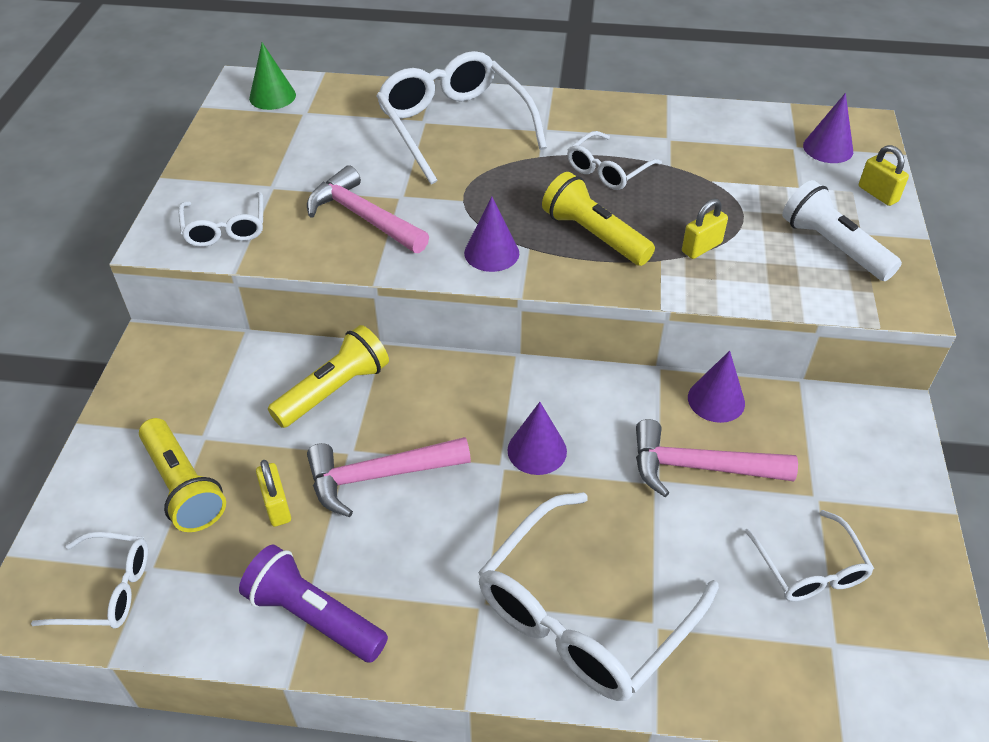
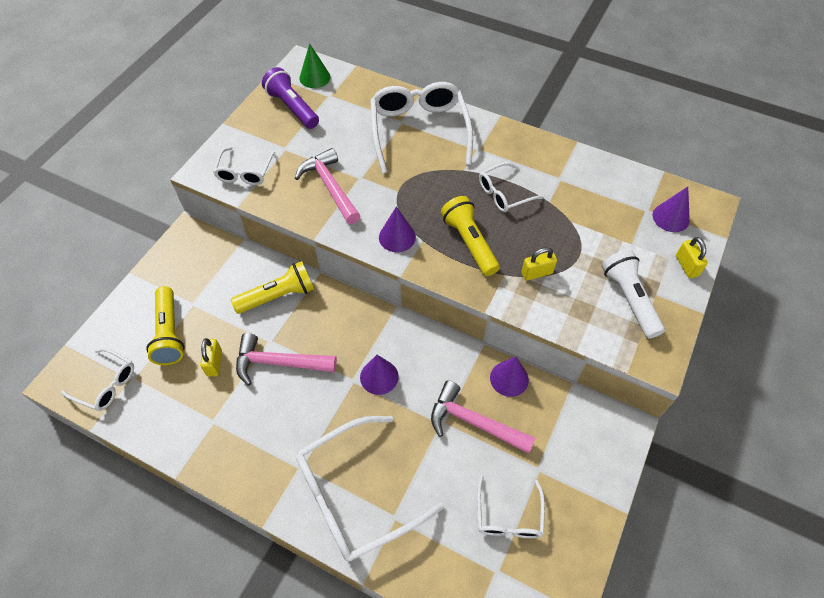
camera: 20 degrees right, 10 degrees up
purple flashlight [239,545,388,663] -> purple flashlight moved to [262,67,319,129]

